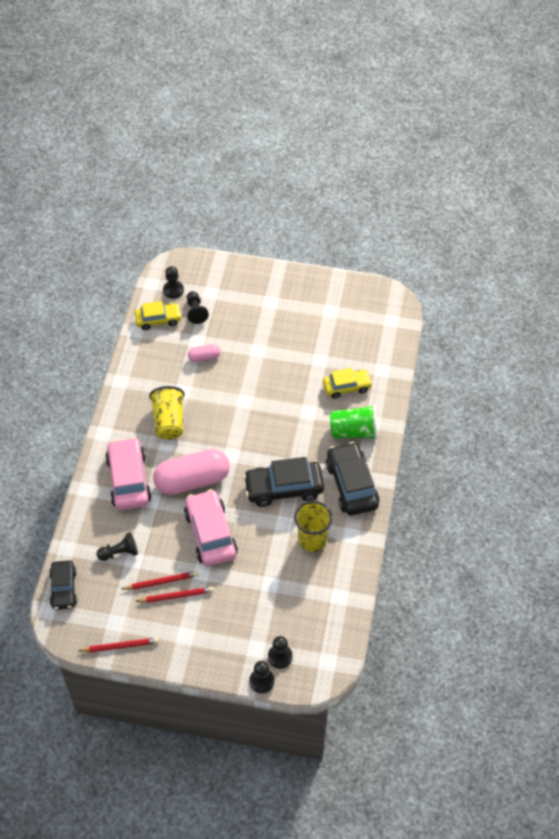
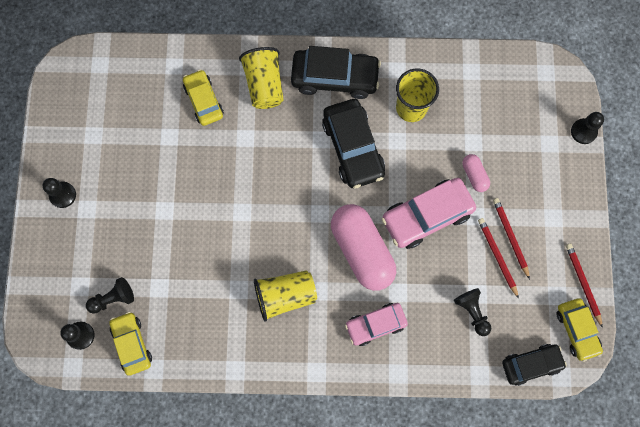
camera: 100 degrees left, 20 degrees up
pink car [105,437,151,510] -> pink car [345,303,408,346], size x0.64
pink capsule [188,344,220,362] -> pink capsule moved to [462,154,490,192]
black pawn [268,636,293,669] -> black pawn moved to [42,178,76,208]
black car [326,442,380,516] -> black car turned 150 degrees counterclockwise [291,46,381,99]
green cup [330,404,377,440] -> yellow cup [239,47,284,109]
none -> yellow car [556,298,603,362]

